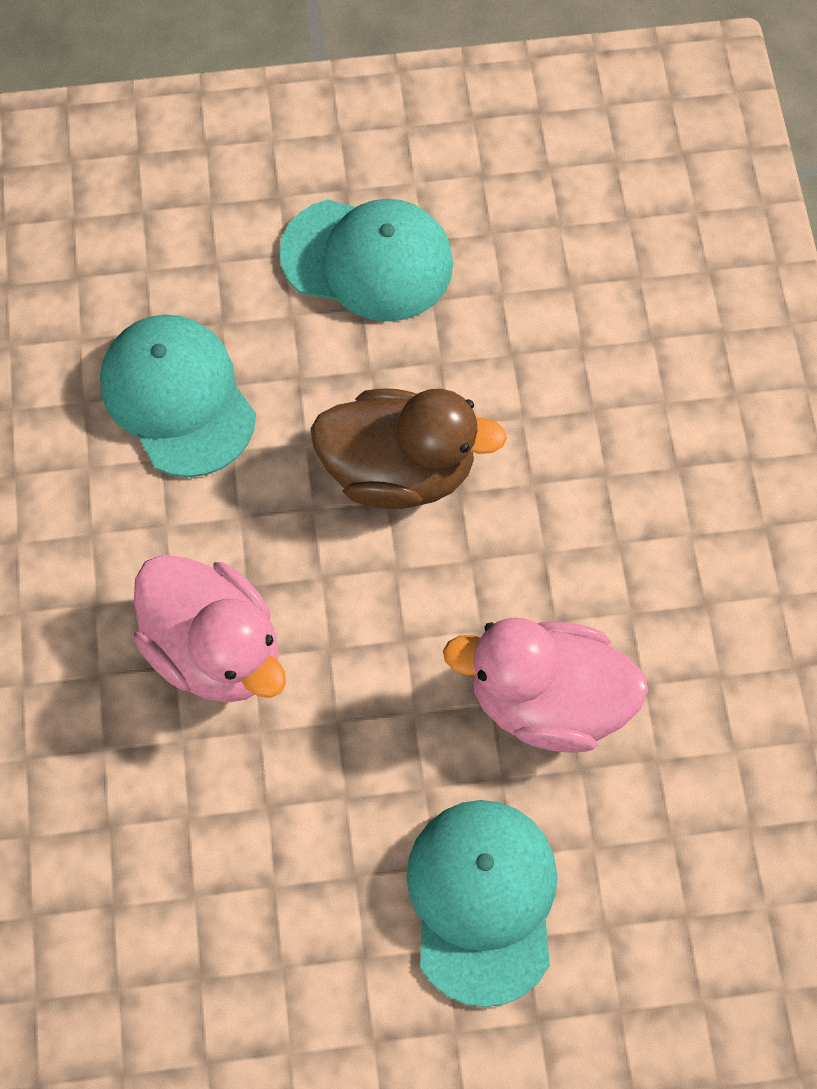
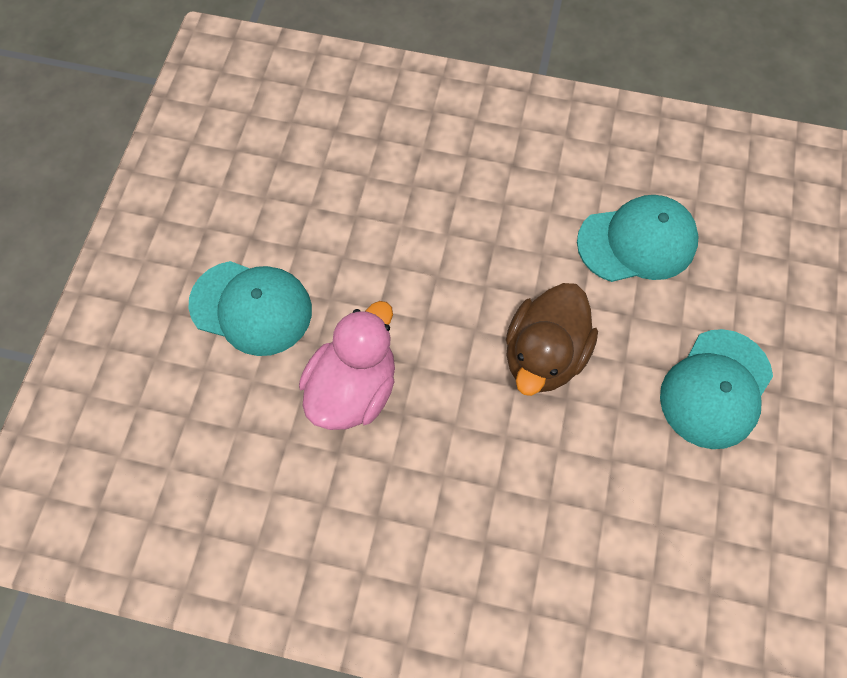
camera: 110 degrees right, 0 degrees up
pink duck [134,555,286,703] -> none

